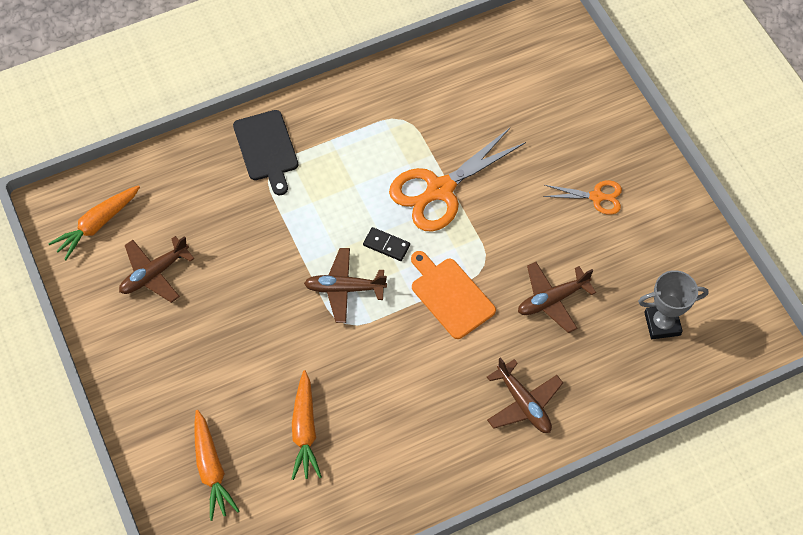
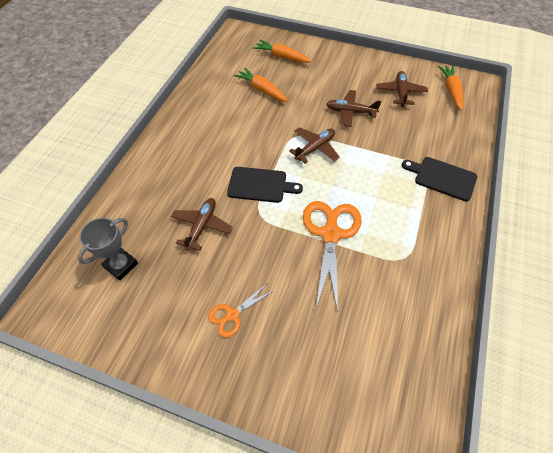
camera: 135 degrees right, 5 degrees down
black domino [363,227,410,261] -> none
orange cutting board [411,251,496,339] -> black cutting board [227,167,303,203]
brown plane [487,357,563,433] -> brown plane moved to [326,90,381,127]

